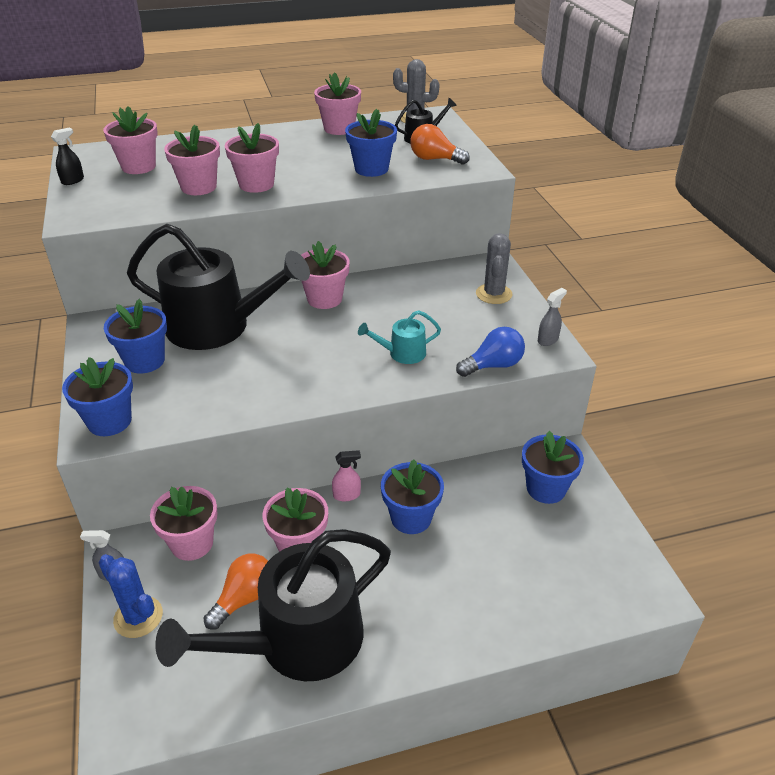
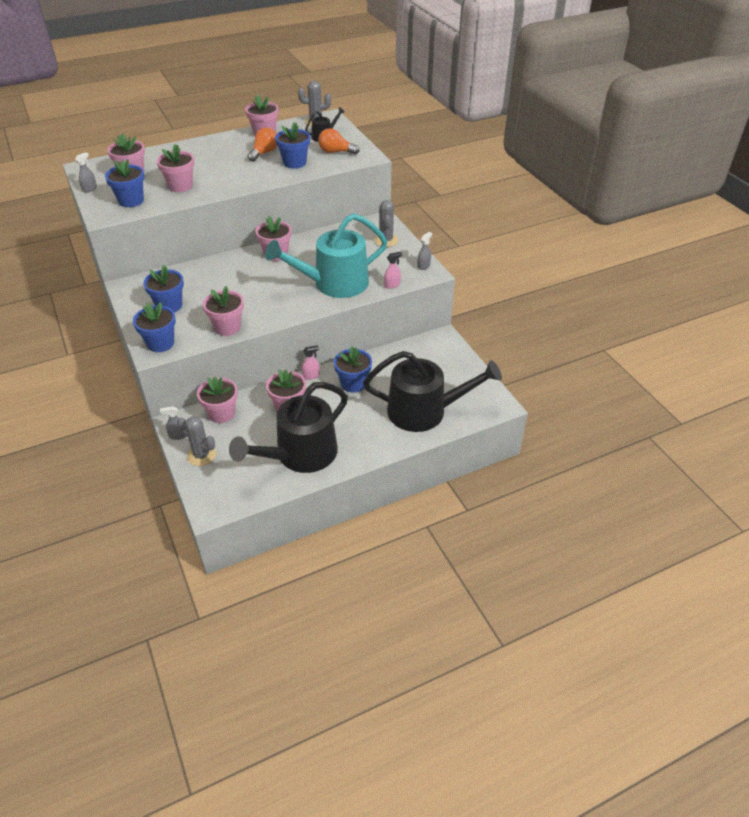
camera: 10 degrees left, 5 degrees up
black spray bottle [51,128,84,185] -> grey spray bottle [75,152,97,193]
blue cactus [99,554,163,638] -> grey cactus [177,416,216,466]
black watering can [127,224,310,350] -> black watering can moved to [363,351,502,432]
orange light bulb [203,553,268,630] -> orange light bulb moved to [248,128,277,162]
pink flower pot [224,123,279,193] -> pink flower pot moved to [203,286,244,336]
turquoise watering can [358,310,441,364] -> turquoise watering can [265,213,388,298], size x2.33
blue light bulb [456,327,525,377] -> pink spray bottle [384,252,402,289]
blue flower pot [522,431,584,504] -> blue flower pot moved to [105,159,144,207]

